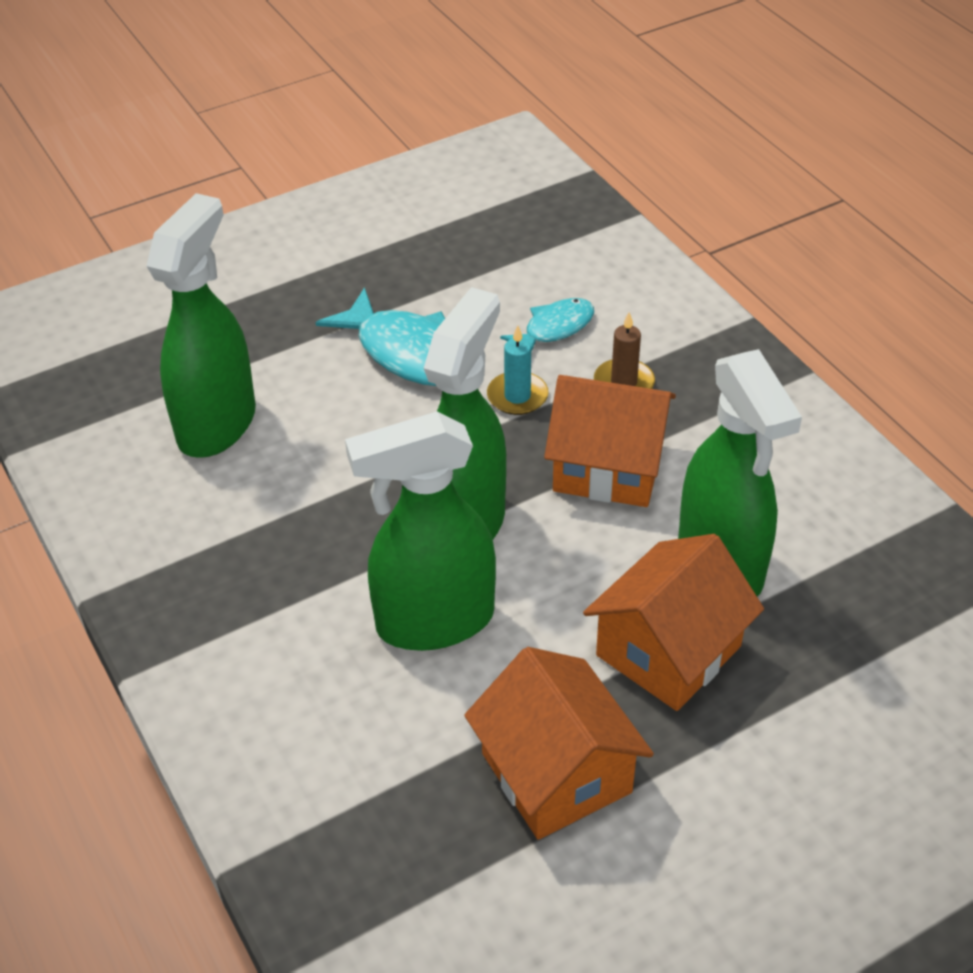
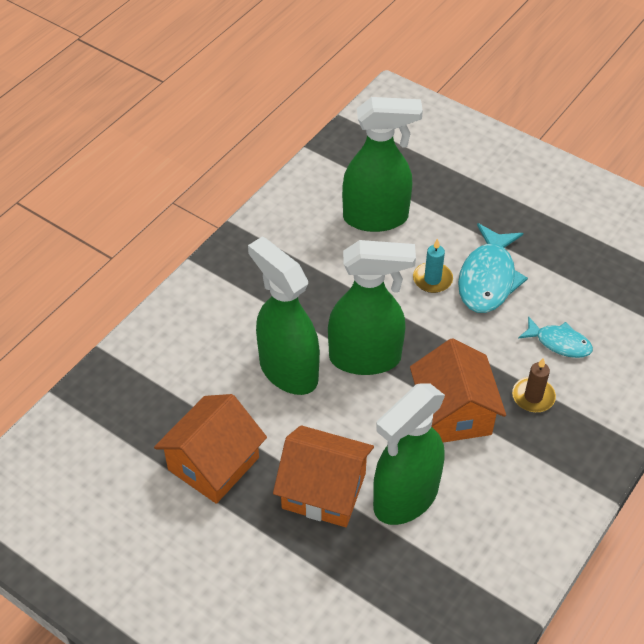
camera: 65 degrees right, 5 degrees up
turquoise candle [487,325,549,415] -> turquoise candle moved to [413,238,453,293]

